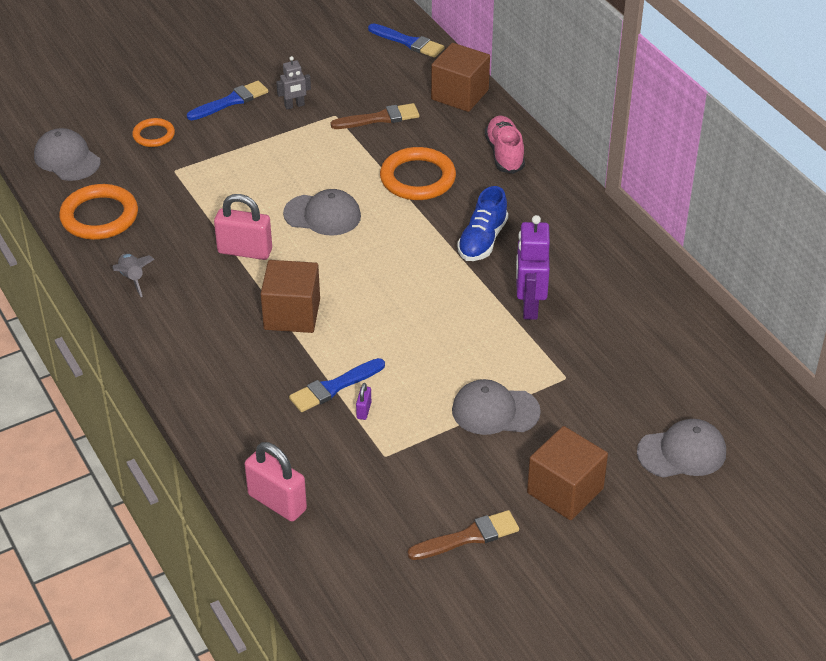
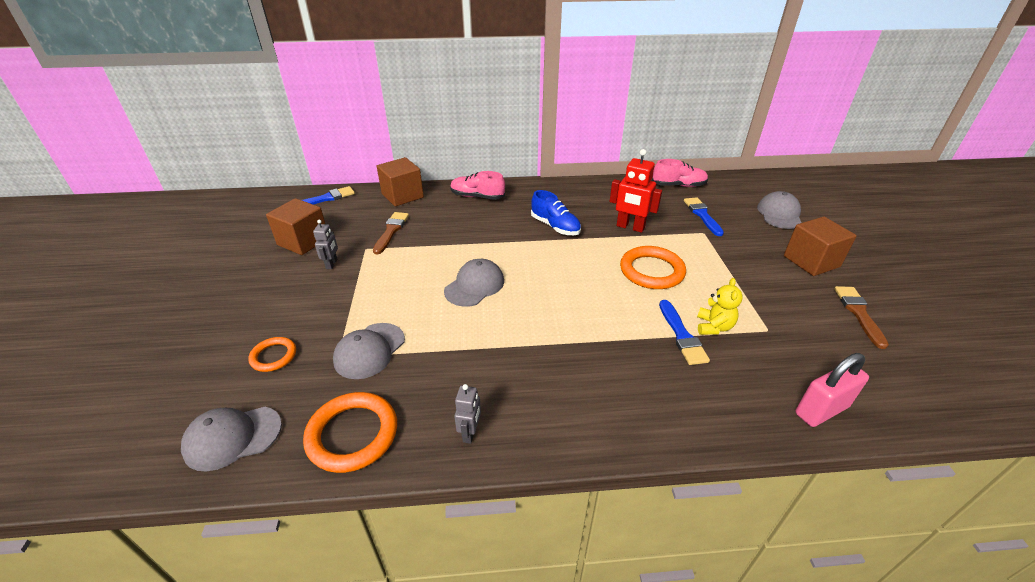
camera: 65 degrees left, 5 degrees down
grey rocket [112,253,155,297] -> grey robot [454,384,481,444]
blue brush [187,81,268,120] -> blue brush moved to [684,197,724,236]
pink padlock [214,194,272,260] -> none
brown cube [261,260,320,333] -> brown cube moved to [266,198,325,255]
purple padlock [356,383,371,420] -> yellow teddy bear [697,278,743,335]
orange ring [380,147,456,200] -> orange ring moved to [620,246,686,289]
grey cap [452,379,541,435] -> grey cap moved to [333,323,405,379]
purple robot [516,215,550,320] -> red robot [610,149,662,233]
none -> pink shoe [652,159,708,187]

